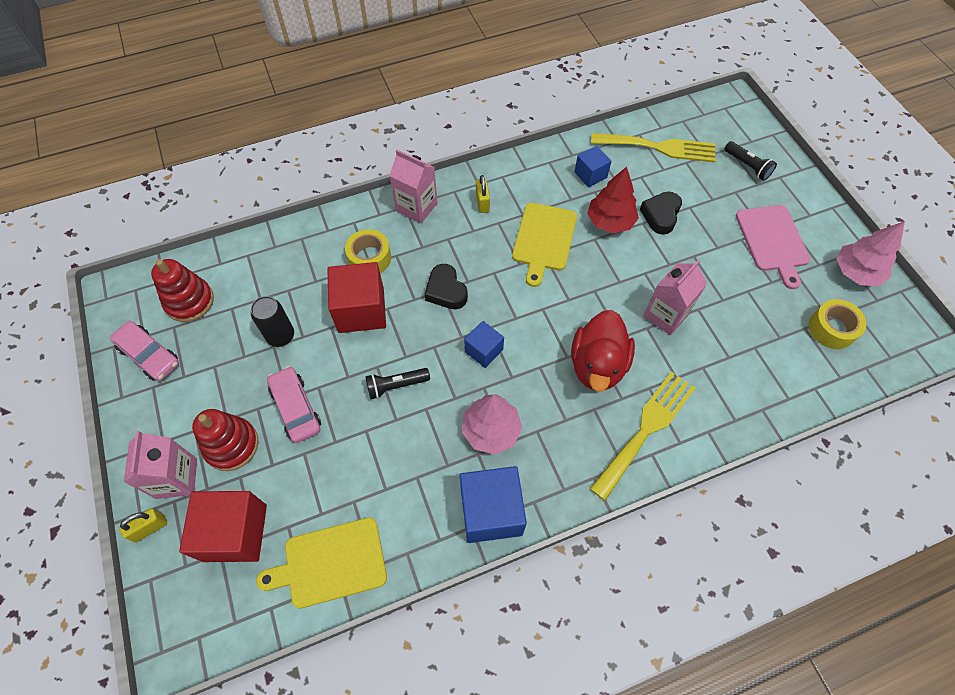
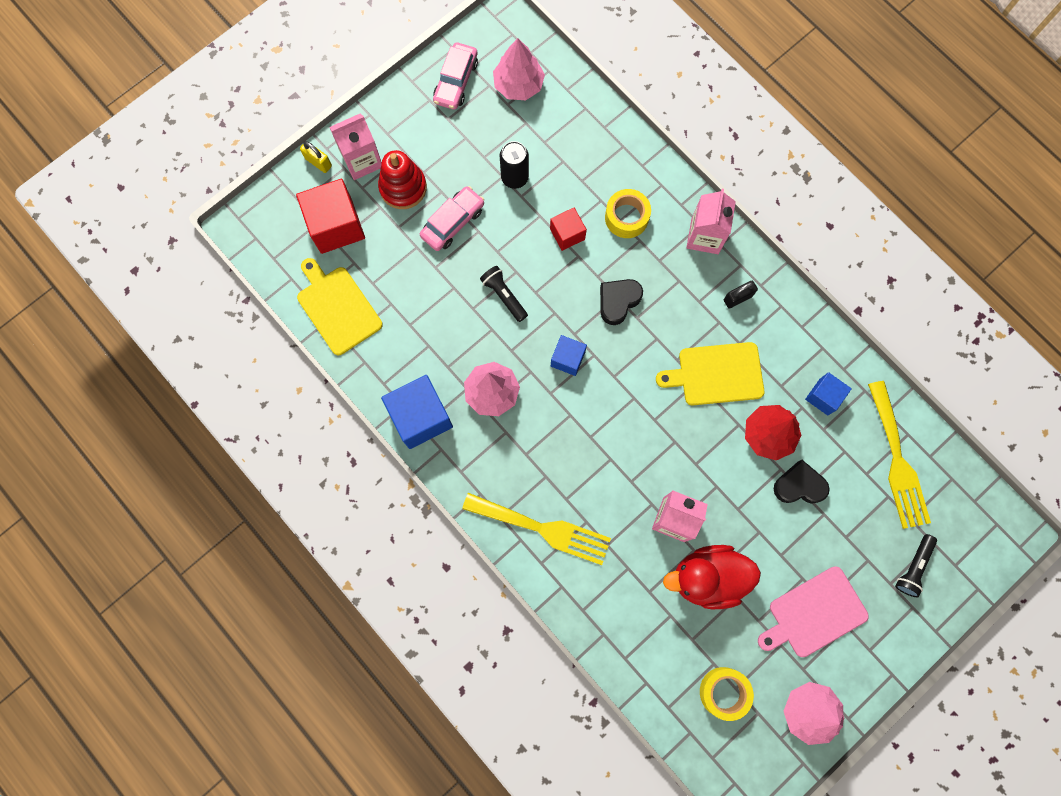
camera: 70 degrees right, 15 degrees up
red stacking toy [151,259,214,322] -> pink tree [493,38,545,100]
red cube [328,262,386,333] -> red cube [550,208,587,251], size x0.57
yellow padlock [476,175,490,213] -> black padlock [724,281,758,309]
red duck [571,310,635,392] -> red duck moved to [663,545,761,609]

